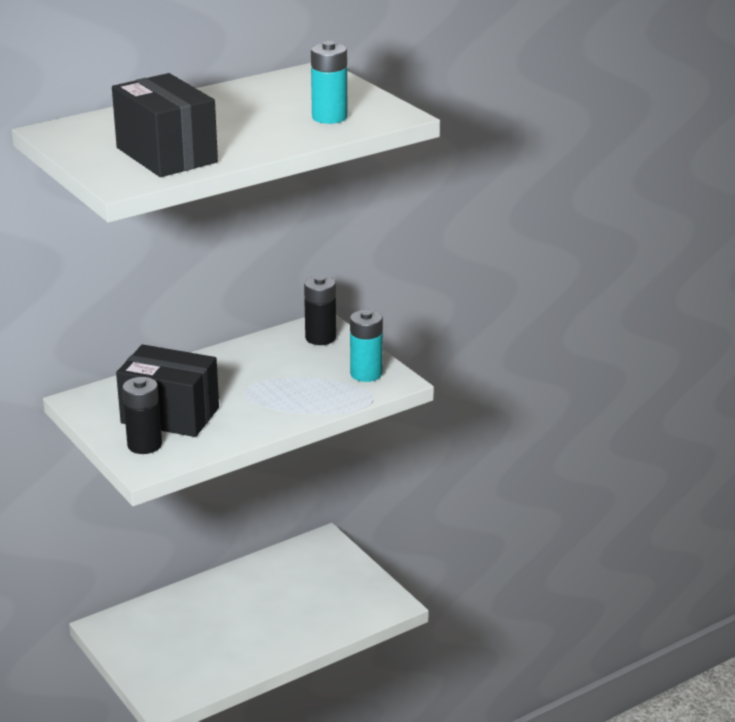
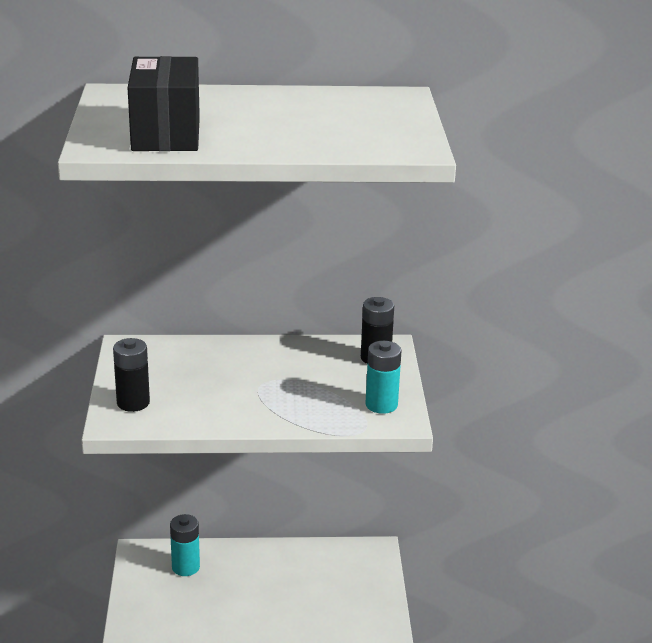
camera: 30 degrees right, 0 degrees up
black box [116,344,219,437] -> none
turquoise battery [311,41,348,124] -> turquoise battery moved to [170,514,200,576]

